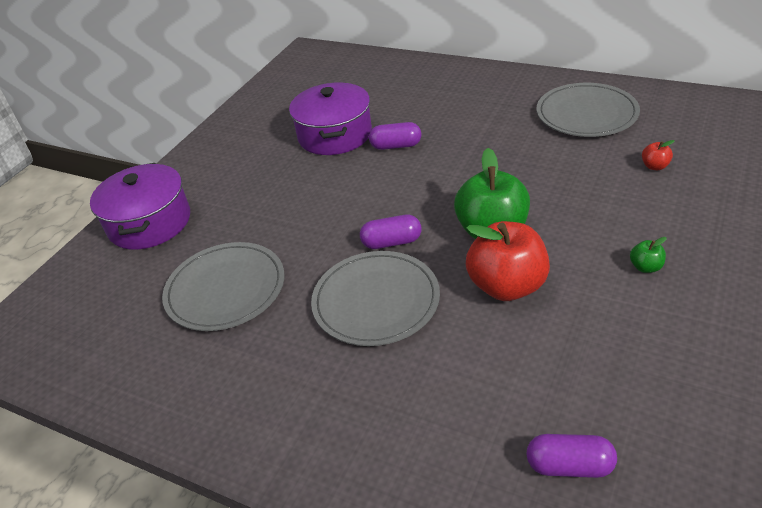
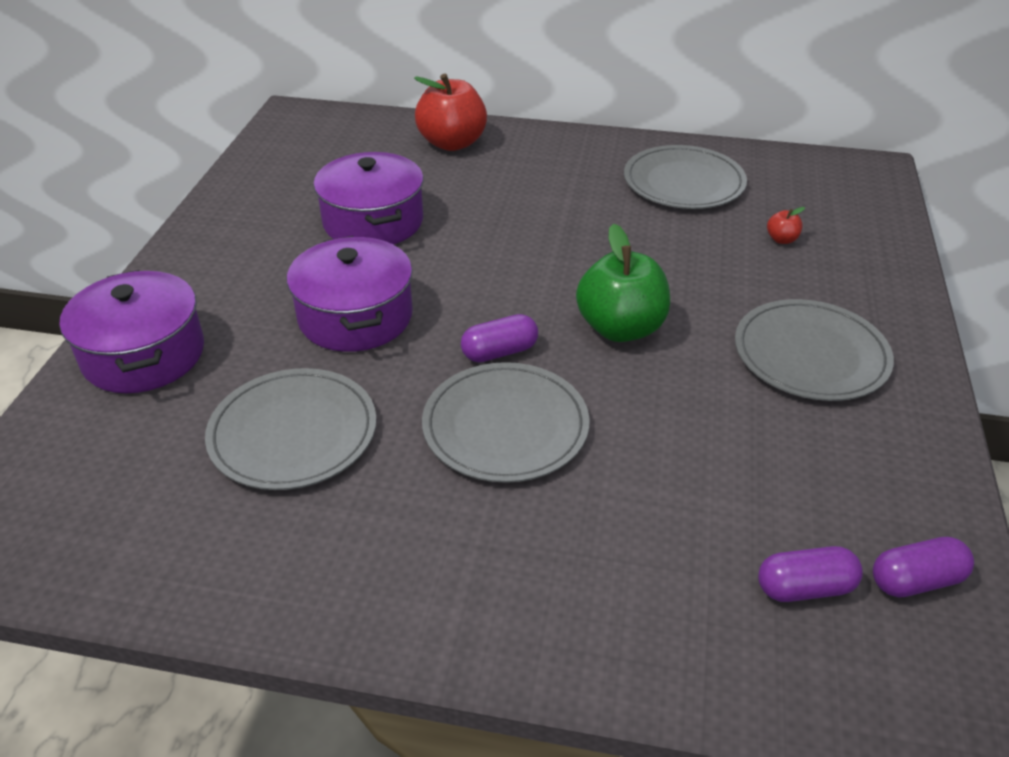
camera: 20 degrees left, 0 degrees up
purple capsule [369,122,422,150] -> purple capsule moved to [873,537,974,598]
red apple [466,221,550,301] -> red apple moved to [414,73,487,151]
green apple [630,237,667,273] -> grey plate [735,299,894,401]
none -> purple pot [287,236,413,352]

